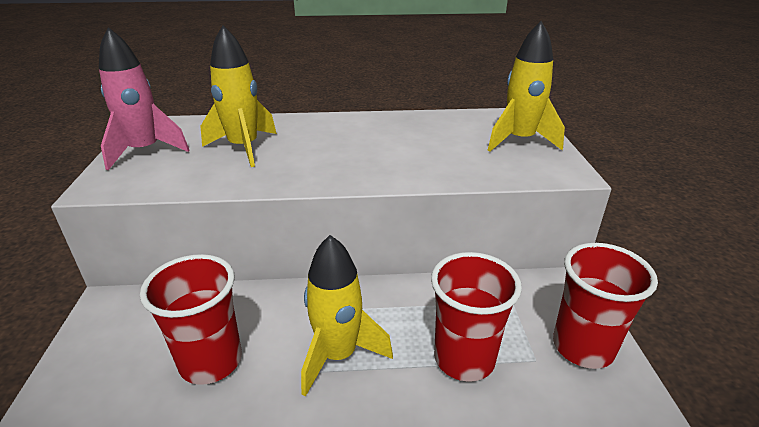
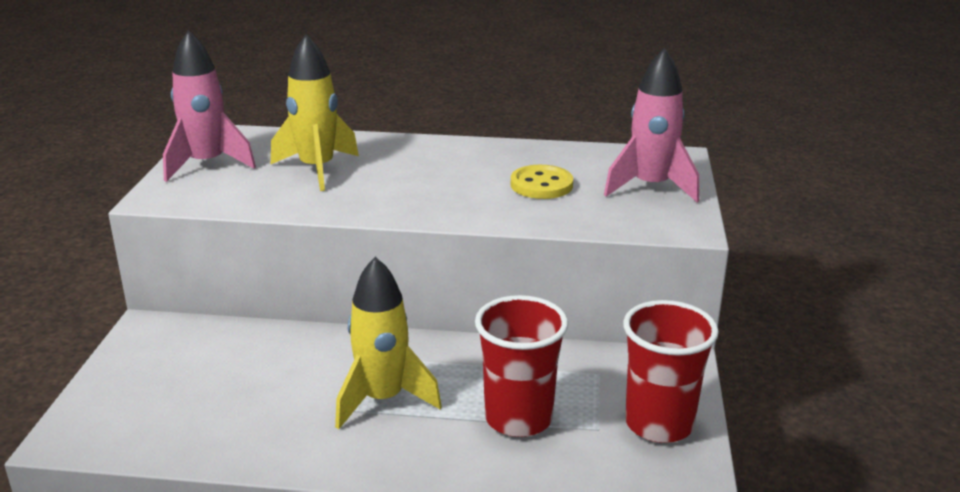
camera: 10 degrees right, 5 degrees down
red cup [140,254,242,385] -> none
yellow rocket [488,21,565,151] -> pink rocket [604,48,699,203]
none -> yellow button [511,165,573,199]

